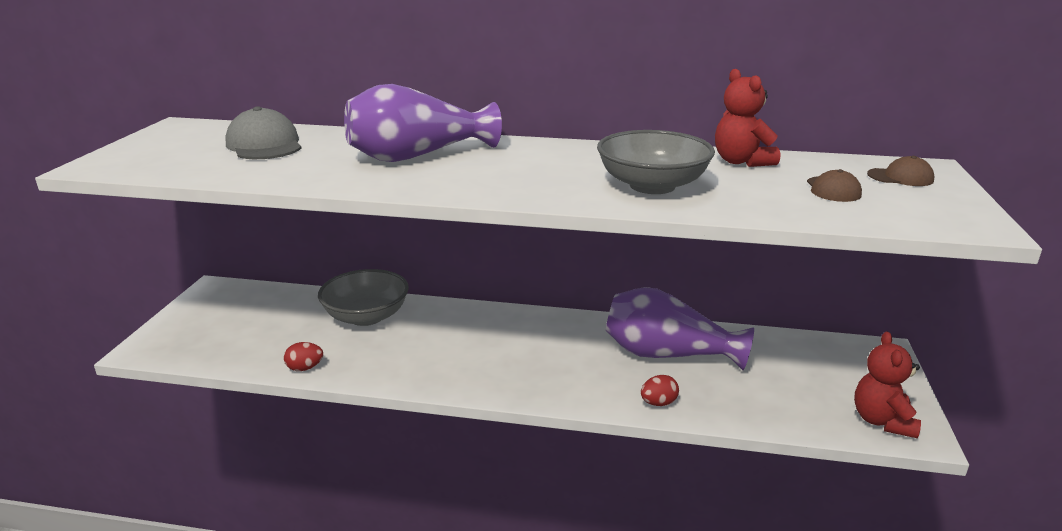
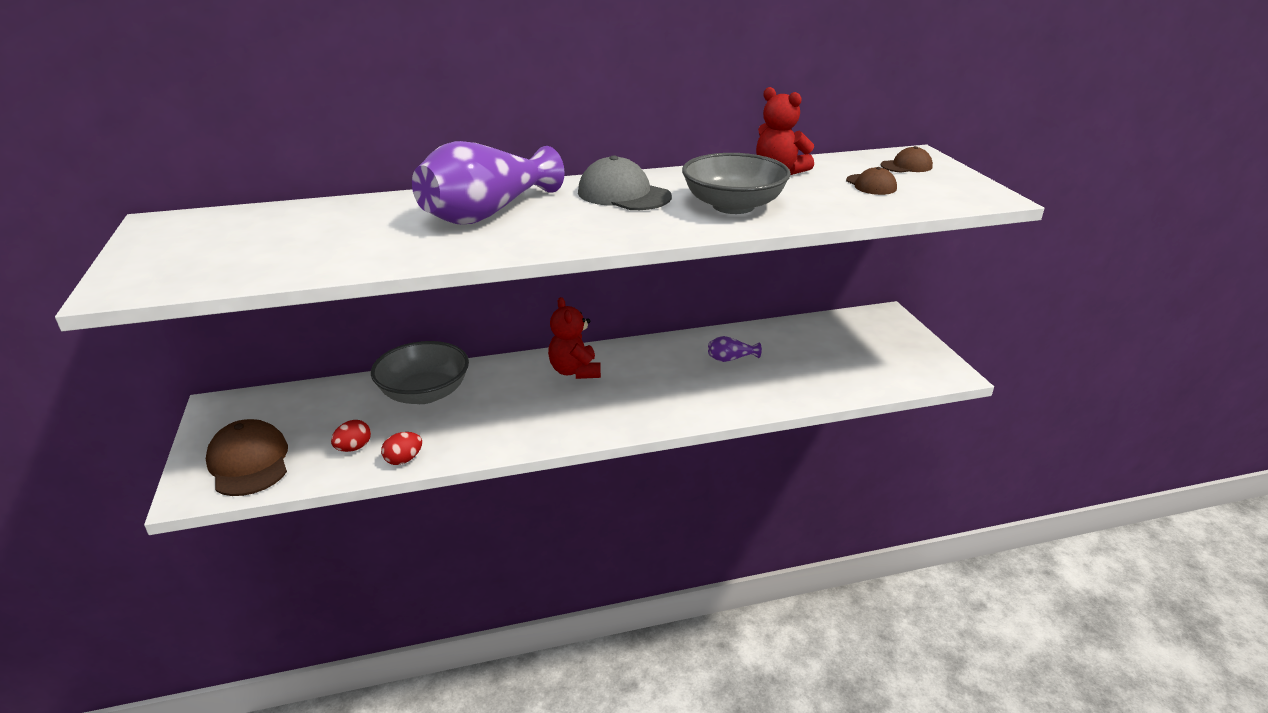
camera: 25 degrees left, 5 degrees up
grey cap [226,106,302,159] -> grey cap moved to [578,155,672,210]
purple vase [606,287,754,370] -> purple vase [708,336,762,362], size x0.40
red egg [641,375,679,406] -> red egg moved to [331,420,371,452]
red teddy bear [854,332,921,438] -> red teddy bear moved to [548,297,601,379]
none -> brown cap [206,419,288,496]

